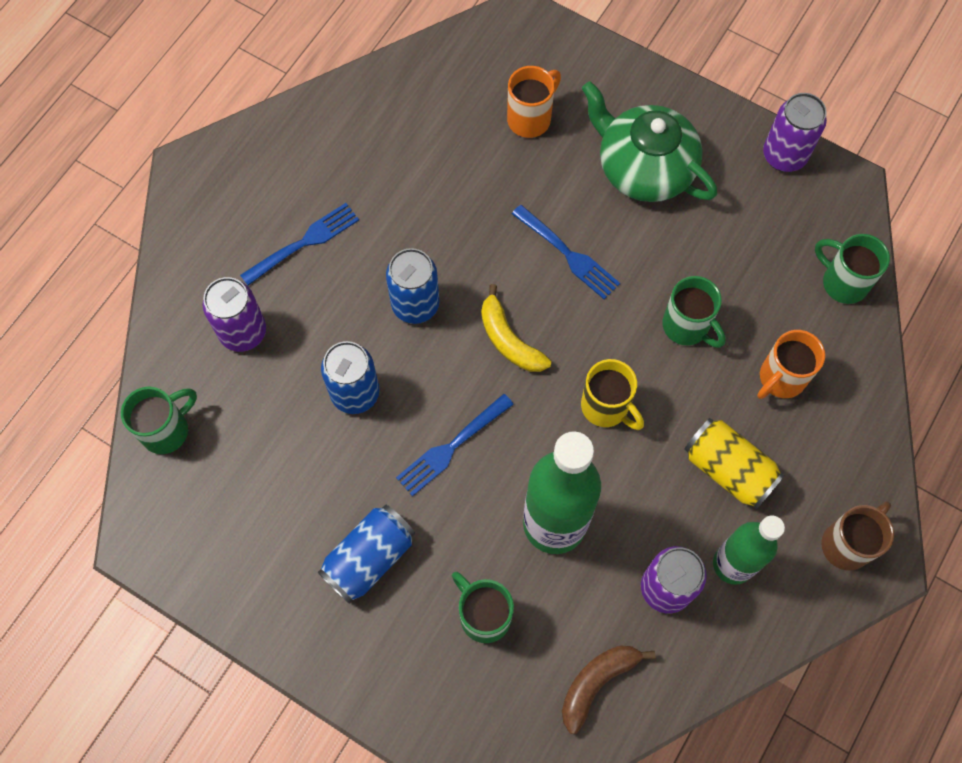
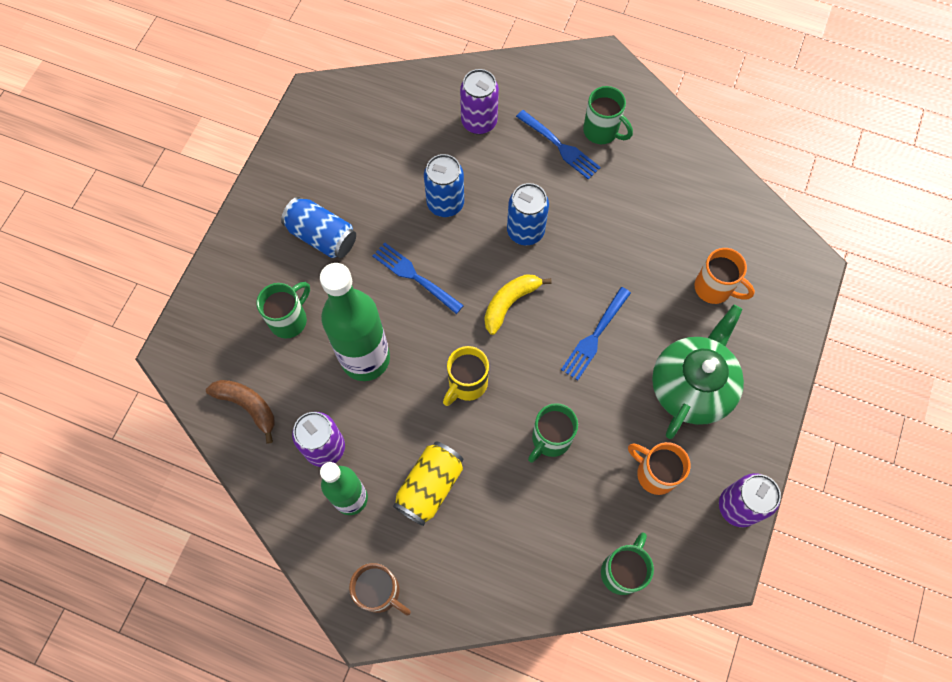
camera: 80 degrees right, 0 degrees up
green mug [121,386,197,454] -> green mug moved to [583,86,633,144]
orange mug [757,330,825,399] -> orange mug moved to [628,442,690,495]

